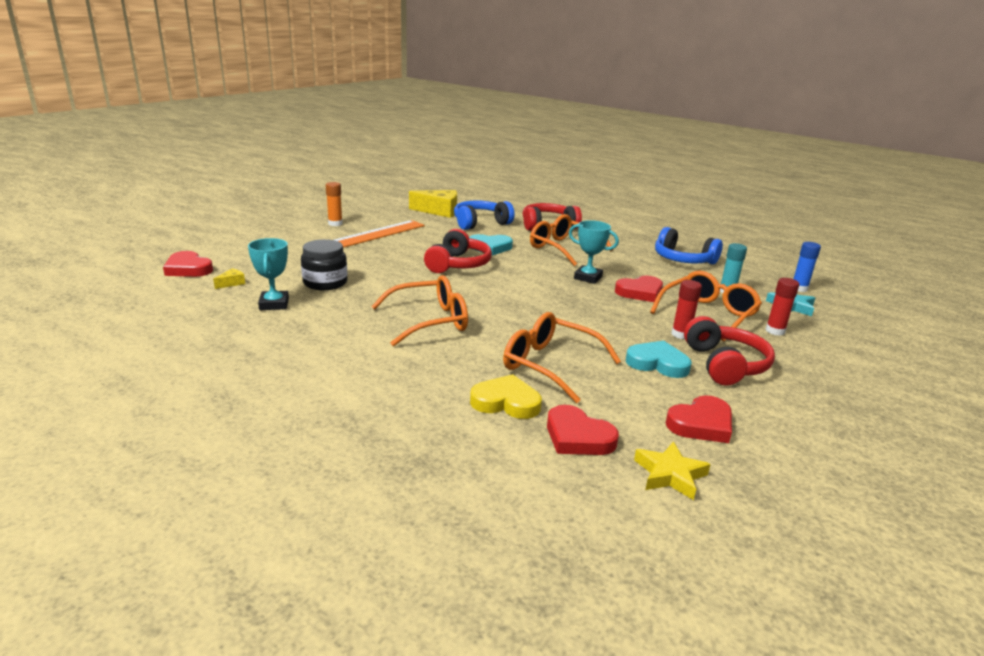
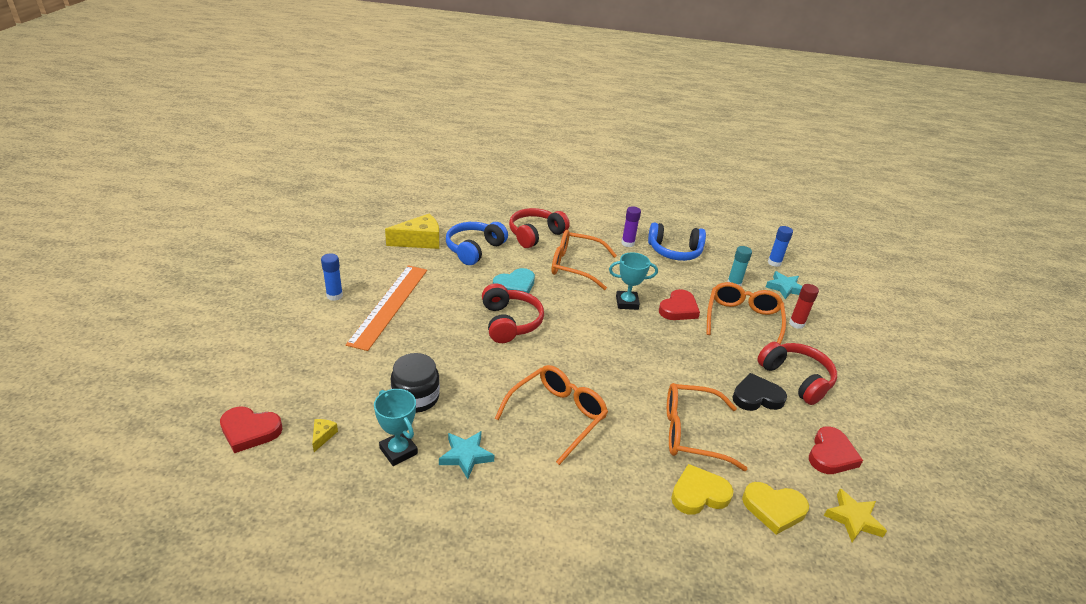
camera: 30 degrees left, 10 degrees up
orange glue stick [326,182,343,226] -> blue glue stick [321,253,343,301]
red heart [547,405,619,455] -> yellow heart [742,482,809,535]
turquoise heart [626,341,692,378] -> black heart [732,373,787,411]
red glue stick [671,280,702,339] -> none
none -> turquoise star [439,431,494,479]
none -> purple glue stick [621,206,641,247]

